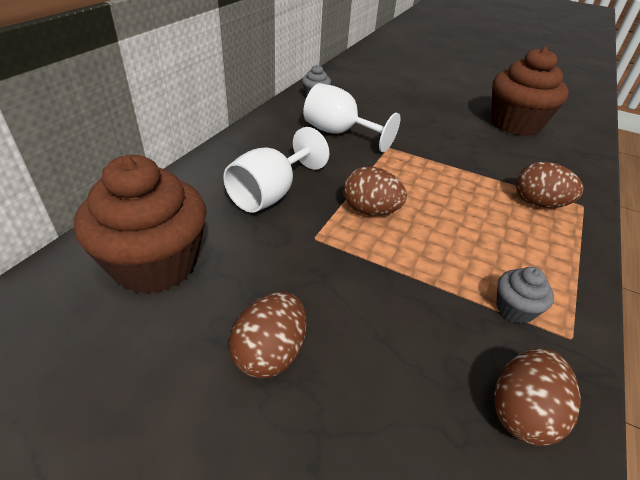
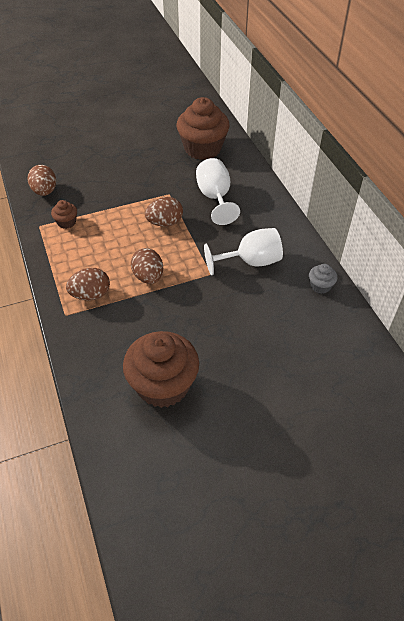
camera: 135 degrees right, 10 degrees up
brown egg [229,292,307,379] -> brown egg moved to [131,248,163,284]
grey cupcake [496,267,554,324] -> brown cupcake [51,200,77,229]

